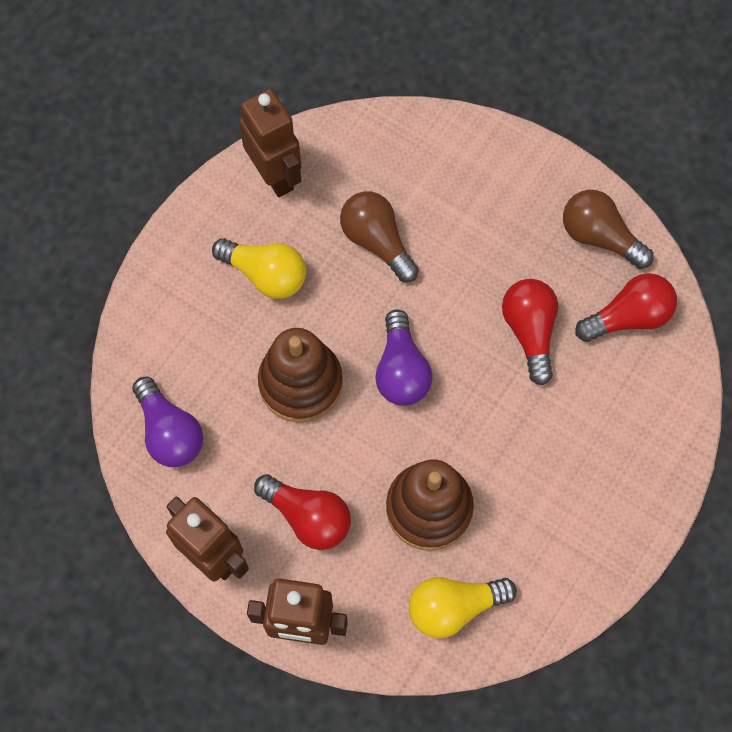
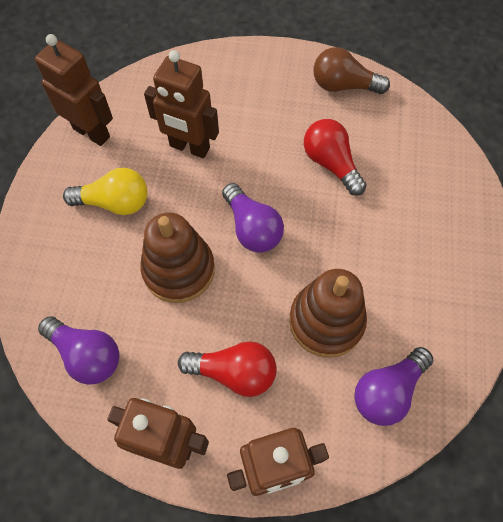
camera: 25 degrees left, 5 degrees down
brown light bulb [340,191,419,282] -> brown robot [144,50,219,158]
yellow light bulb [409,577,517,639] -> purple light bulb [354,347,433,426]
red light bulb [575,273,677,342] -> none

